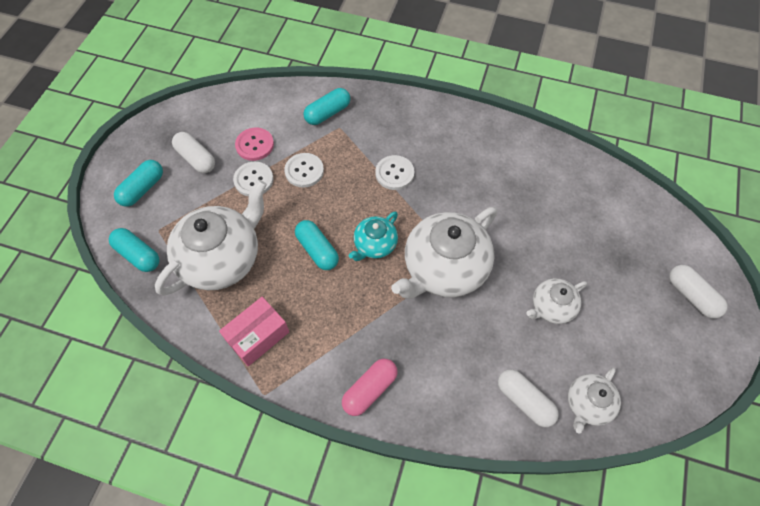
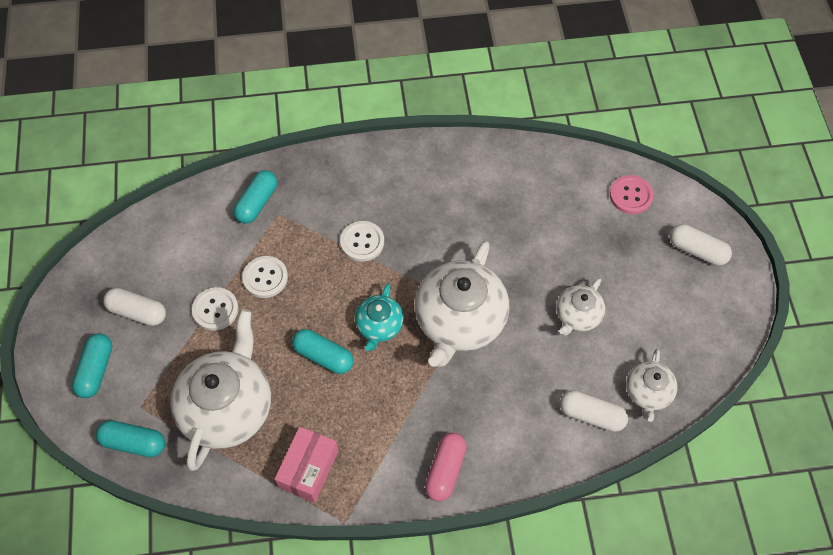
camera: 25 degrees left, 0 degrees up
pink button [235,128,274,161] -> pink button moved to [610,175,654,214]

